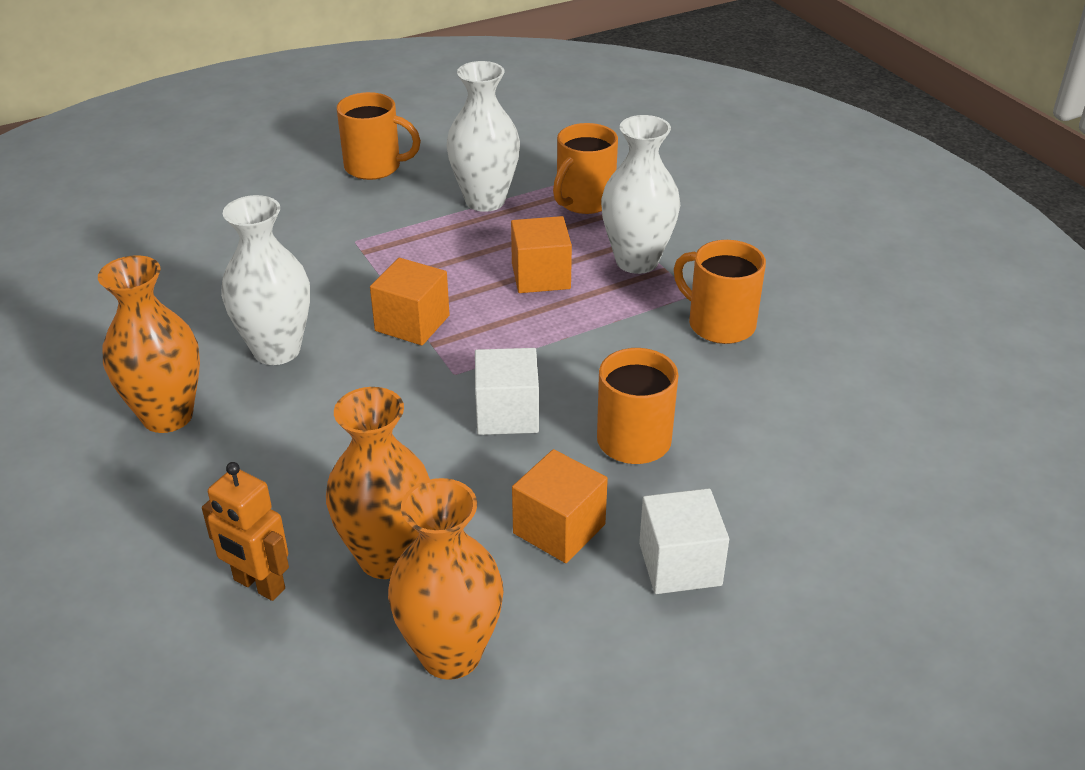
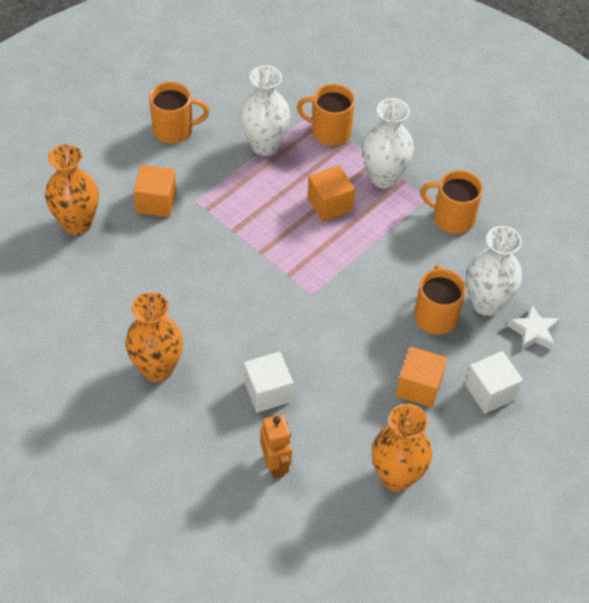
camera: 20 degrees left, 15 degrees up
orange robot [202,462,289,601] -> orange robot turned 120 degrees counterclockwise [260,414,292,479]
white vase [221,195,310,365] -> white vase moved to [466,226,522,316]
orange vase [326,387,430,579] -> orange vase moved to [45,144,99,235]
orange cube [370,258,450,345] -> orange cube moved to [133,165,177,217]
white cube [475,348,539,435] -> white cube moved to [244,352,293,413]
orange mug [553,123,618,214] -> orange mug turned 90 degrees clockwise [297,84,355,146]
none -> white star [507,304,560,351]

